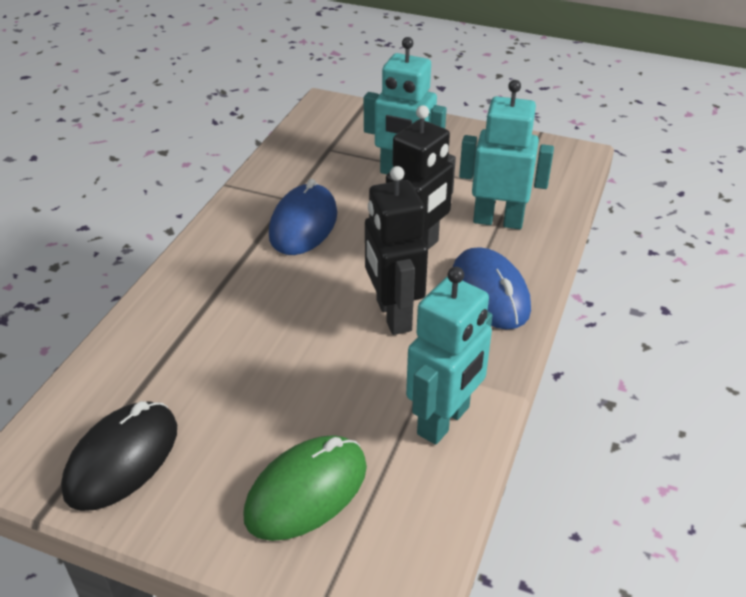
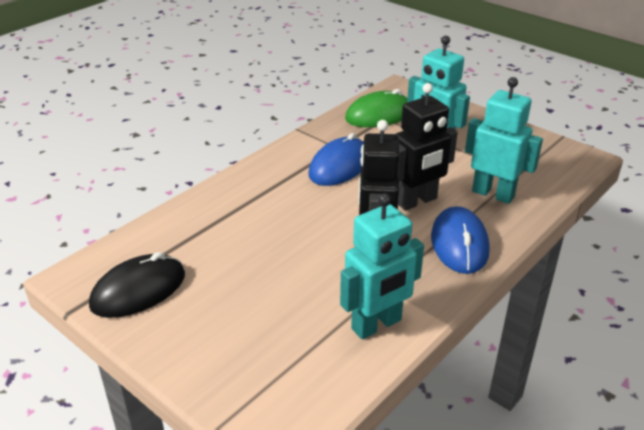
camera: 20 degrees right, 5 degrees down
green mouse [243,435,367,541] -> green mouse moved to [345,89,408,127]

